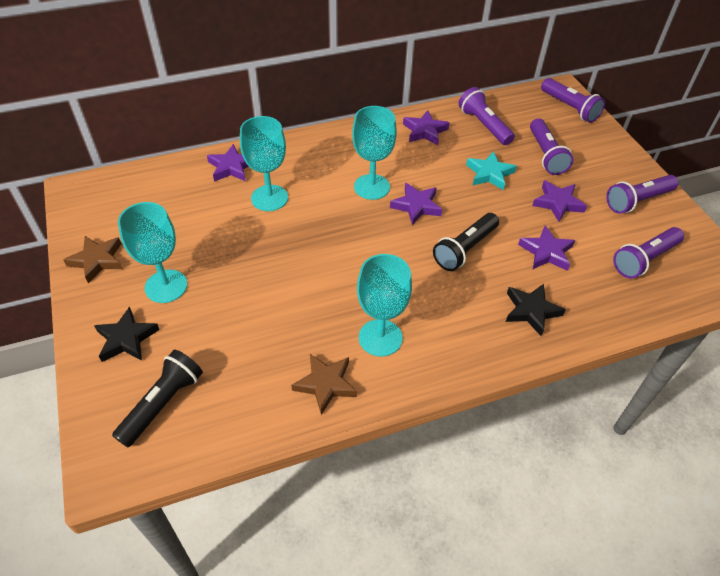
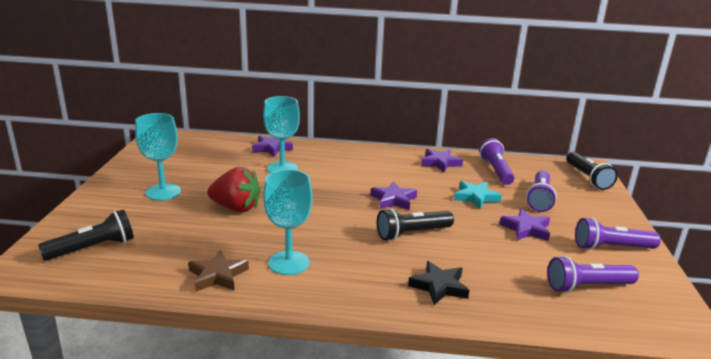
camera: 25 degrees right, 25 degrees down
brown star [63,236,123,284] -> none
black star [94,307,160,362] -> none
turquoise goblet [352,106,397,200] -> none
purple star [518,226,575,271] -> none
purple flashlight [541,78,605,123] -> black flashlight [566,152,618,190]
none -> red strawberry [207,167,261,212]

